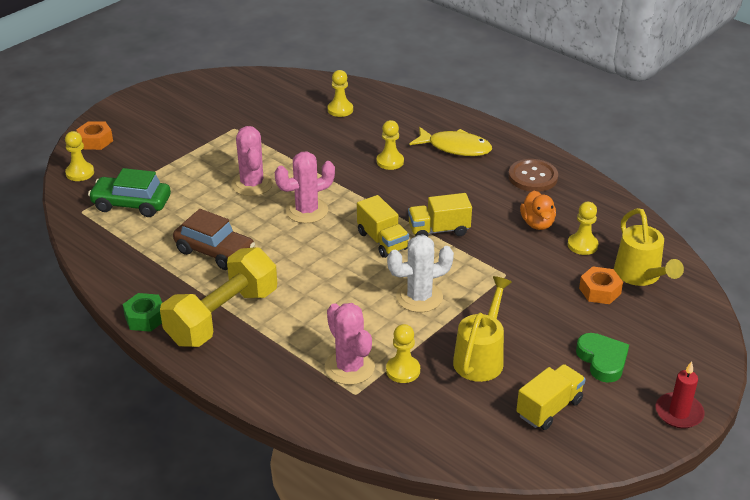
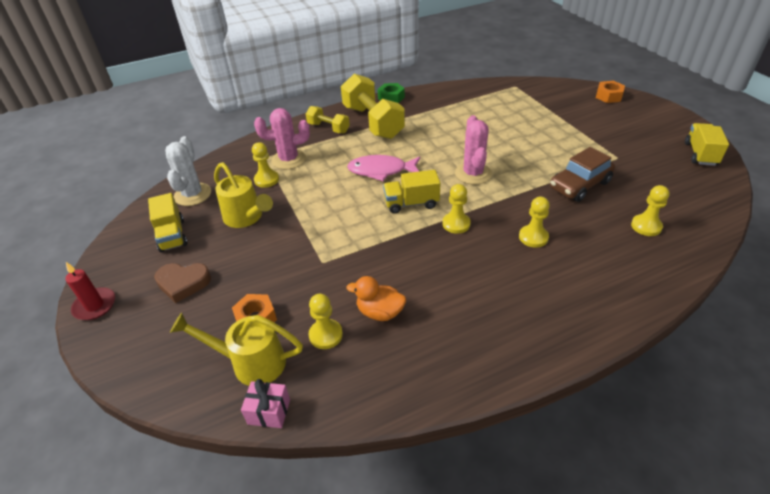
camera: 115 degrees right, 5 degrees up
yellow pawn [65,131,94,181] -> yellow pawn moved to [442,184,471,234]
green car [88,168,171,217] -> none
brown car [173,209,255,270] -> brown car moved to [550,147,615,202]
pink cactus [231,126,273,196] -> none
white cactus [387,235,454,312] -> white cactus moved to [165,136,211,206]
yellow truck [408,193,472,237] -> yellow truck moved to [685,123,729,166]
yellow fish [409,127,492,156] -> none
brown button [508,159,558,192] -> none
green heart [576,333,629,383] -> brown heart [154,263,211,303]
none -> pink gift [241,379,290,428]
none -> yellow dumbbell [306,106,350,134]
none -> pink fish [347,155,420,181]

